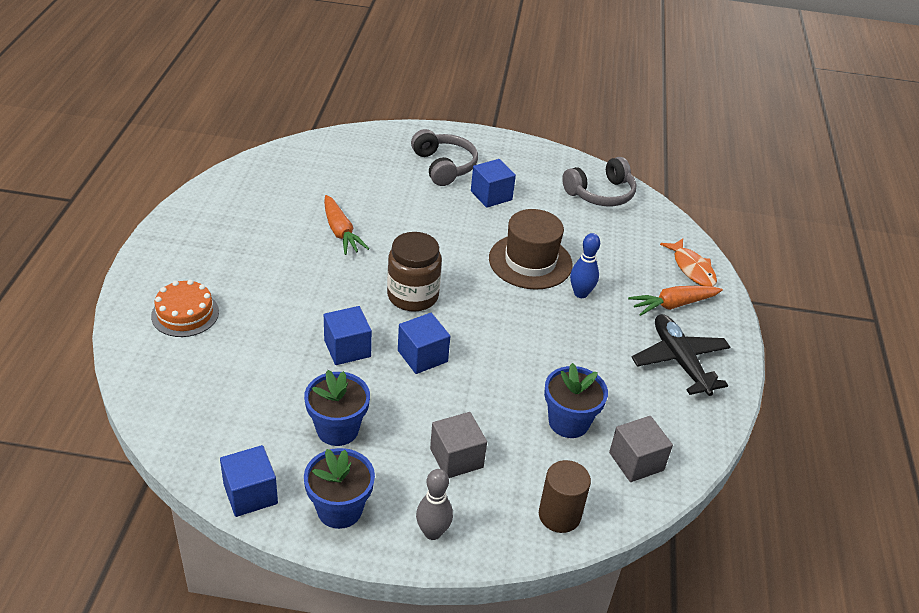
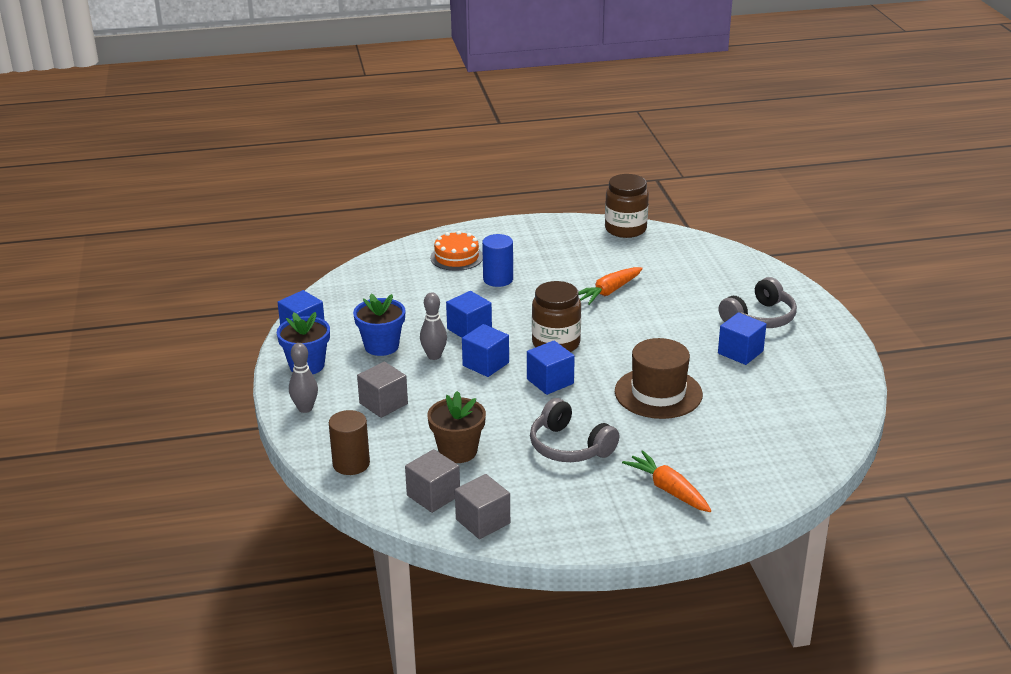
camera: 75 degrees right, 10 degrees down
blue flower pot [544,363,608,438] -> brown flower pot [427,391,486,463]
grey headphones [562,157,636,206] -> grey headphones moved to [530,398,619,462]
blue bowling pin [570,233,600,298] -> none
black plane [632,314,731,396] -> none
orange fish [660,238,717,286] -> none
none -> grey bowling pin [420,292,447,360]
none -> grey cube [455,474,510,539]
none -> blue cylinder [482,234,513,287]
none -> blue cube [527,341,575,395]
none -> brown jar [605,174,649,238]

